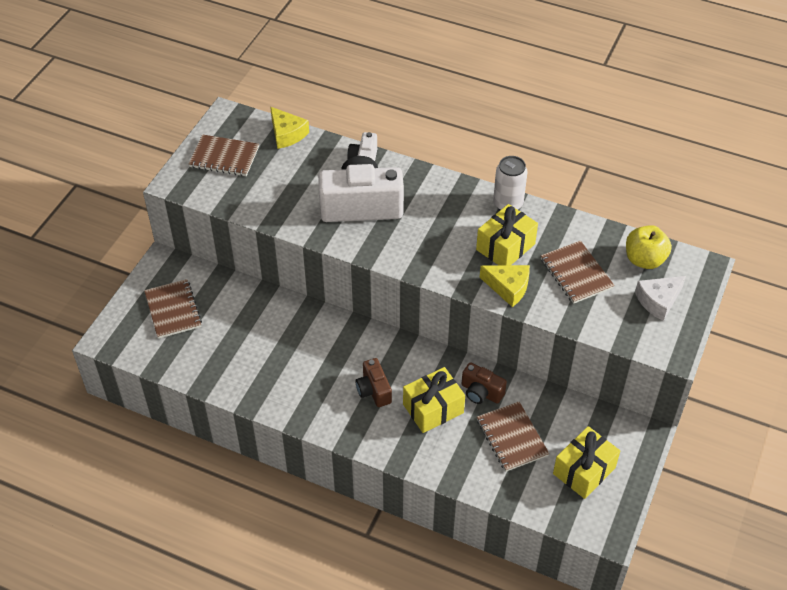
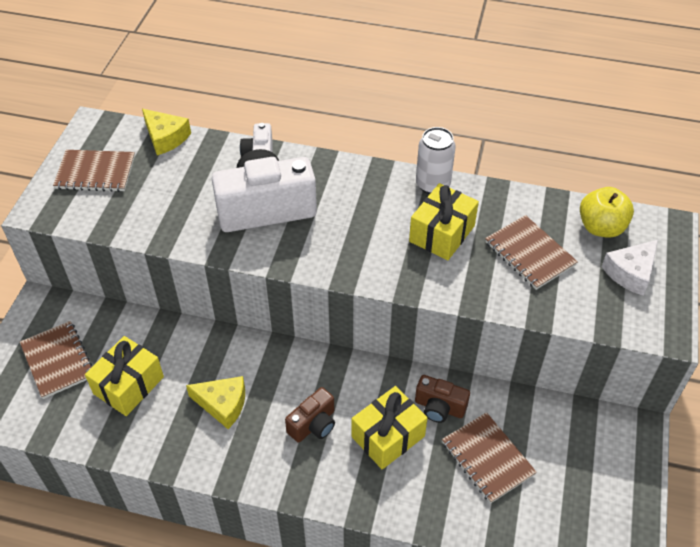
camera: 10 degrees left, 0 degrees up
brown camera [355,358,392,407] -> brown camera turned 105 degrees counterclockwise [285,387,335,443]
yellow cheese [480,265,530,307] -> yellow cheese moved to [186,376,245,429]
yellow gift [553,426,620,499] -> yellow gift moved to [85,336,164,416]

